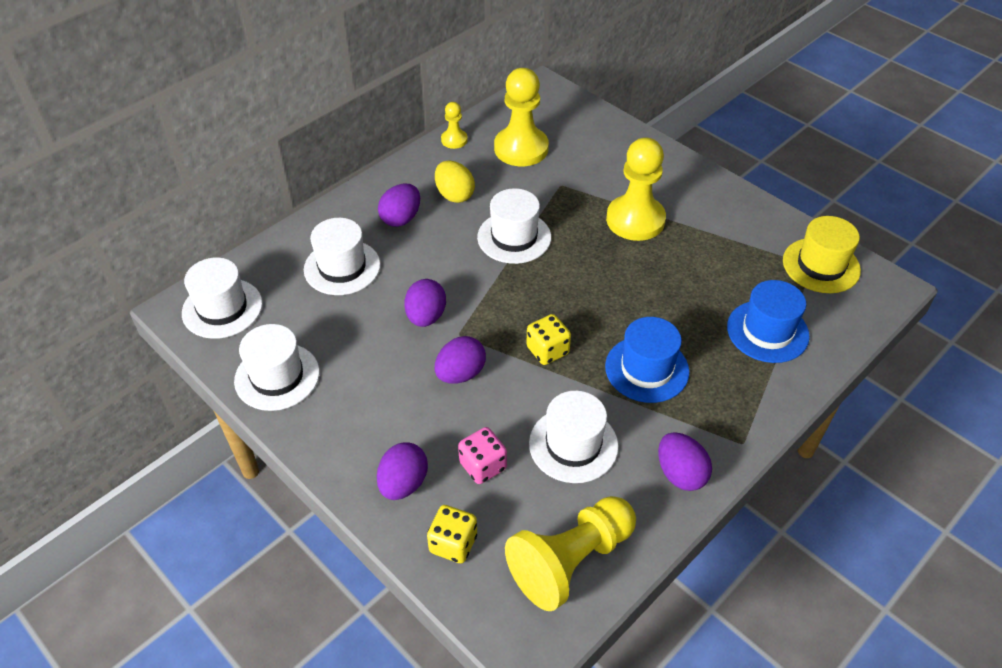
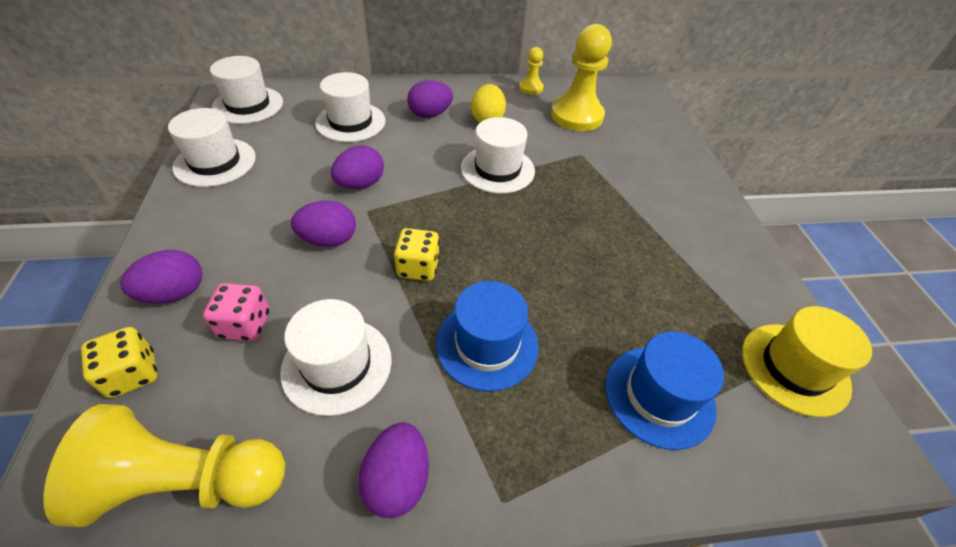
camera: 35 degrees right, 0 degrees up
yellow pawn [606,137,666,241] -> none

